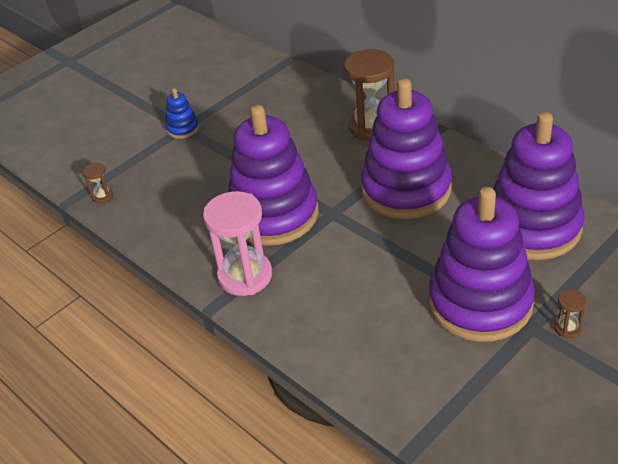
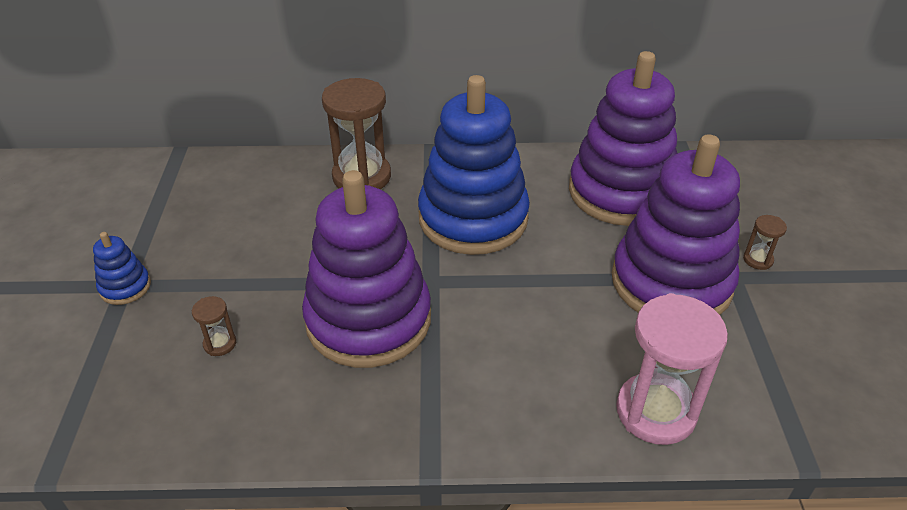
camera: 50 degrees left, 0 degrees up
brown hourglass [83,162,113,204] -> brown hourglass moved to [192,296,236,356]
pink hourglass [203,191,272,296] -> pink hourglass moved to [616,293,728,445]
purple stacking toy [361,78,452,219] -> blue stacking toy [418,75,530,255]

